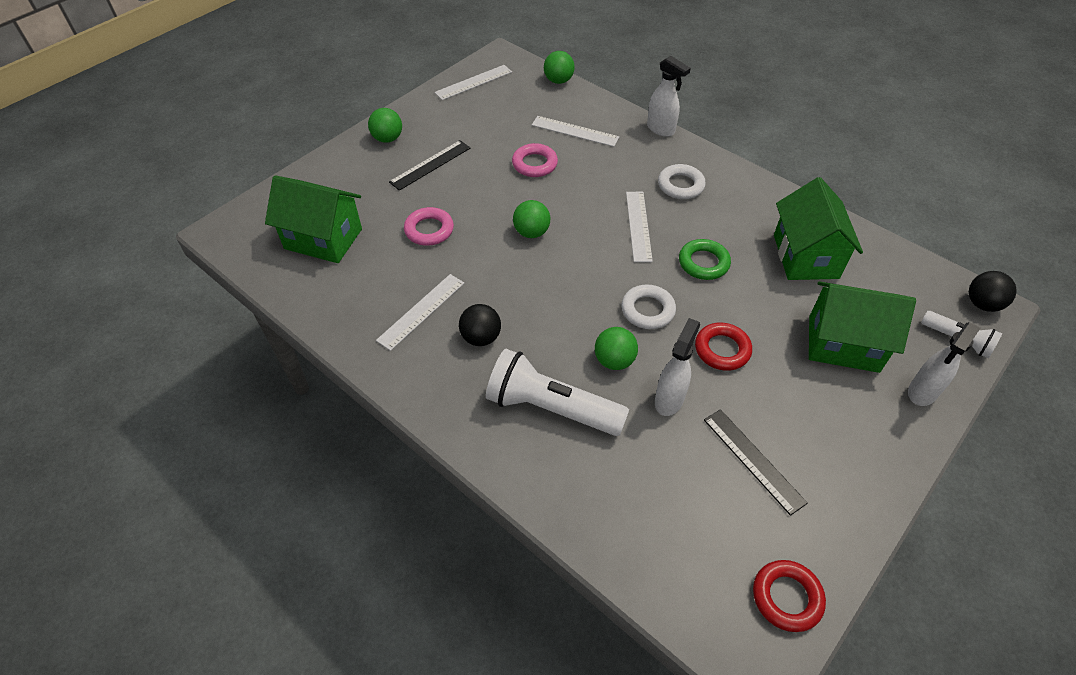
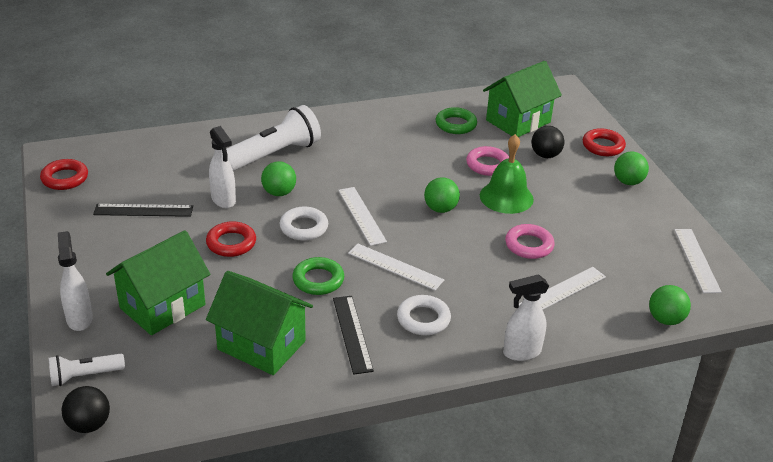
camera: 120 degrees right, 15 degrees down
white ruler [376,274,464,351] -> white ruler moved to [338,187,387,246]
black ruler [389,140,471,191] -> black ruler moved to [333,296,374,375]
black ball [459,304,501,346] -> black ball moved to [531,126,564,158]
none -> green ring [435,107,477,134]
none -> green bell [480,134,534,214]
none -> red ring [583,128,626,156]

